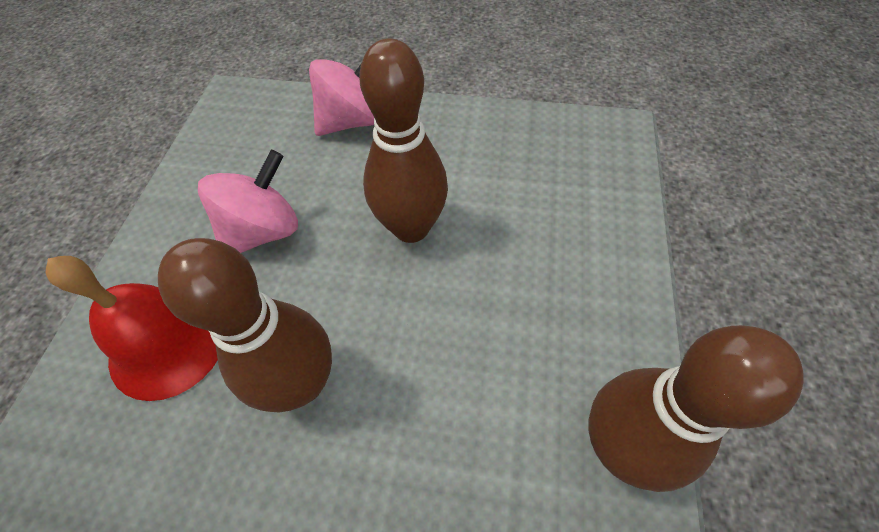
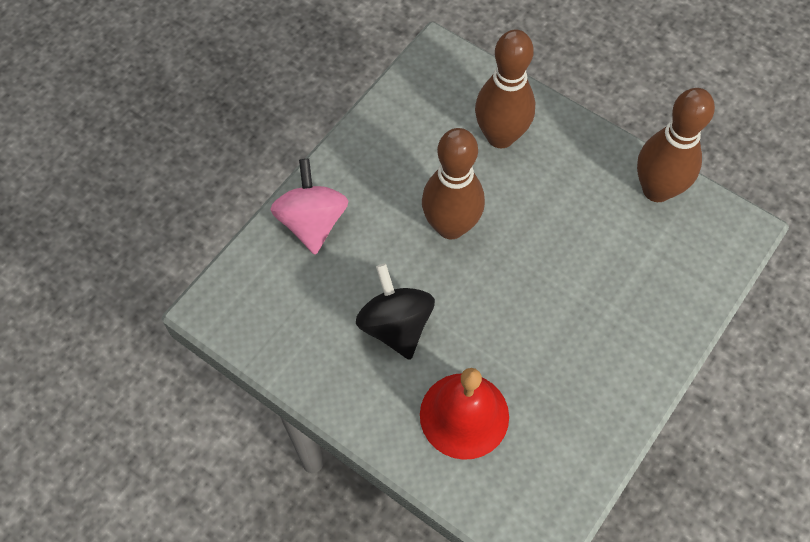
camera: 65 degrees left, 5 degrees up
brown bowling pin [158,238,332,412] -> brown bowling pin moved to [475,29,535,148]
pink spinning top [198,150,298,253] -> black spinning top [356,264,435,360]

